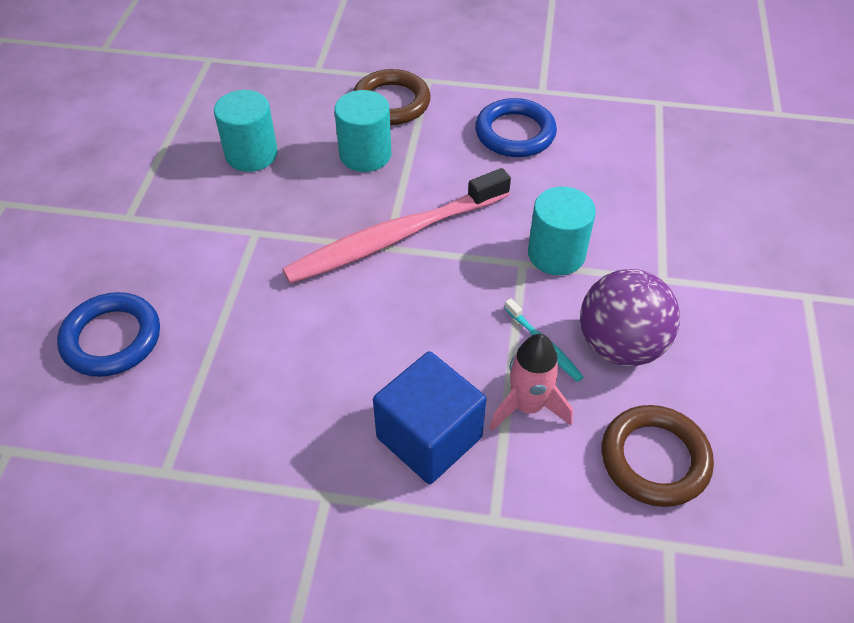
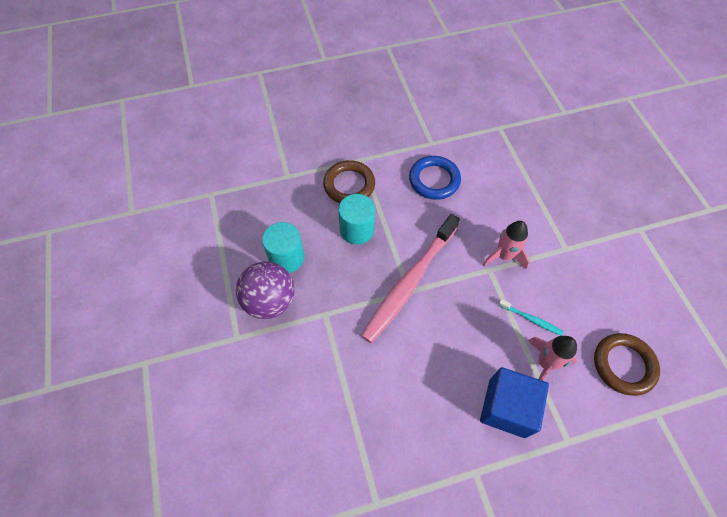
camera: 25 degrees left, 10 degrees up
blue ring [57,292,160,377] -> none
turquoise cylinder [528,187,596,275] -> pink rocket [483,221,529,269]
purple ball [580,269,680,366] -> purple ball moved to [236,261,295,319]

